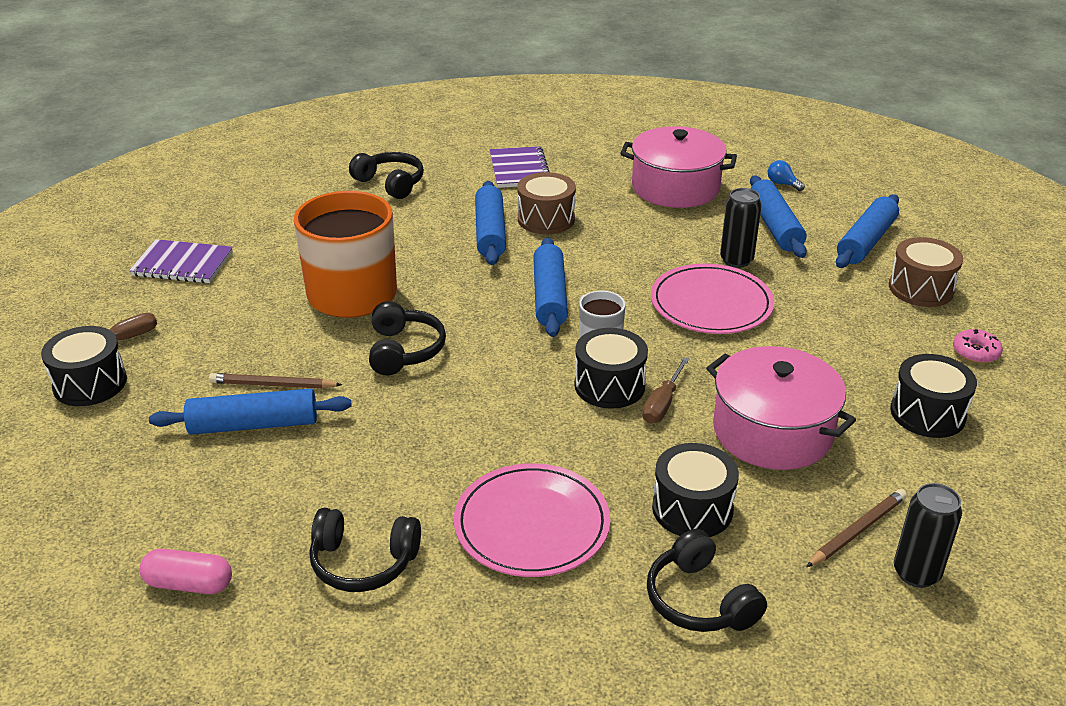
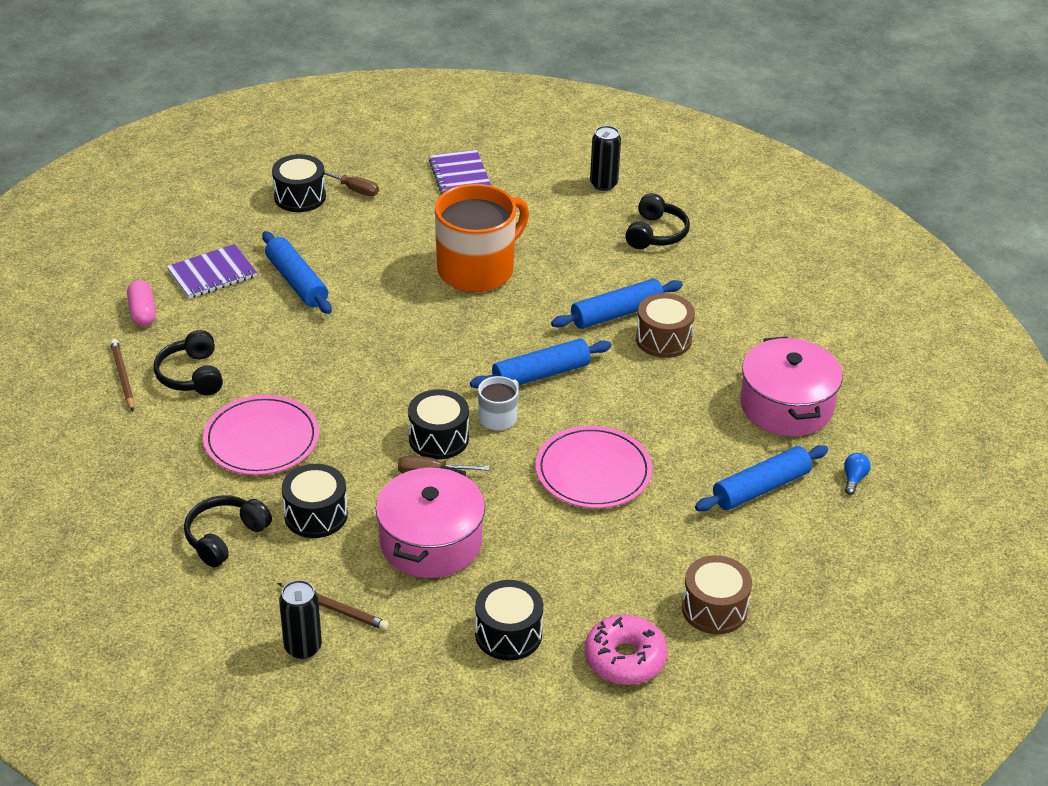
camera: 65 degrees right, 5 degrees up
brown pencil [209,373,342,389] -> brown pencil moved to [110,339,134,411]
black headphones [369,301,446,375] -> none
purple notebook [490,146,550,188] -> purple notebook moved to [167,244,257,299]
black can [720,188,762,268] -> black can moved to [590,126,621,191]
blue rolling pin [836,194,899,268] -> none
pink donut [953,329,1003,363] -> pink donut [585,615,667,685], size x1.77

